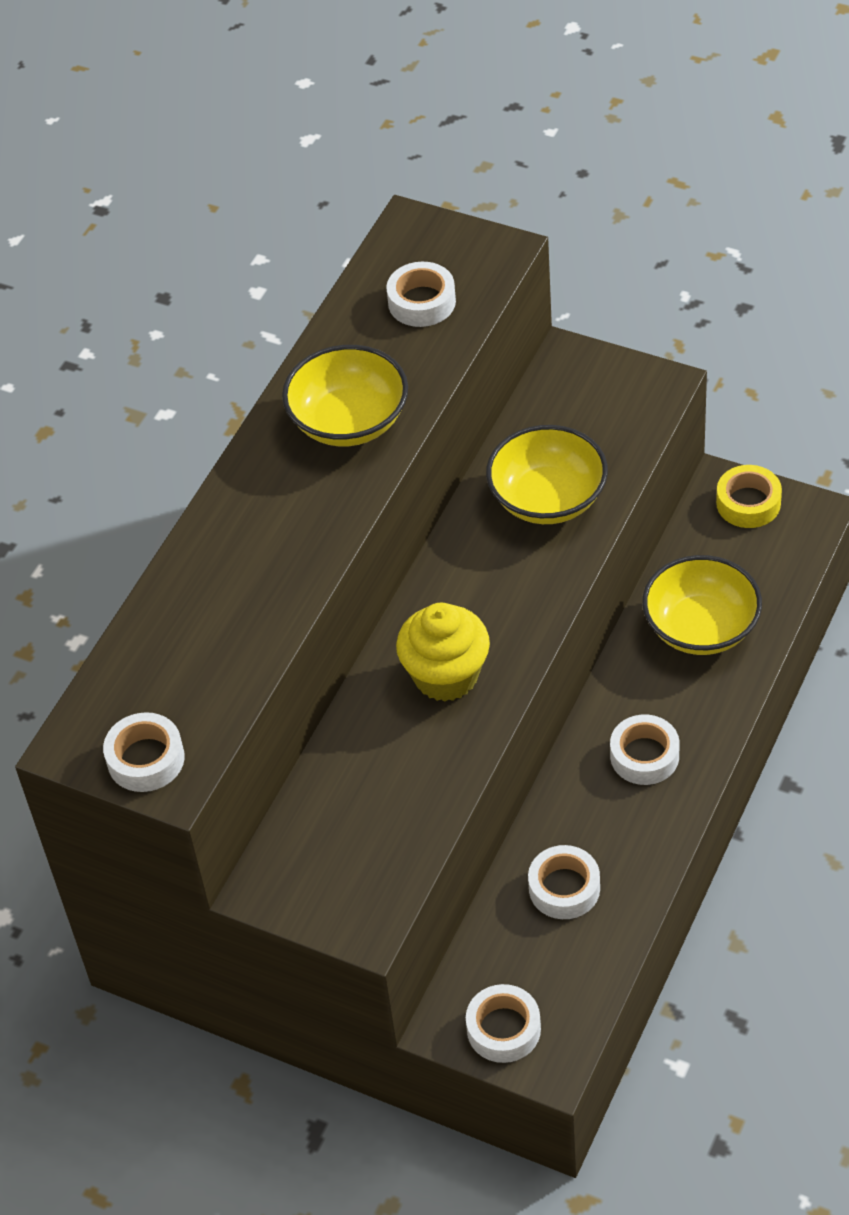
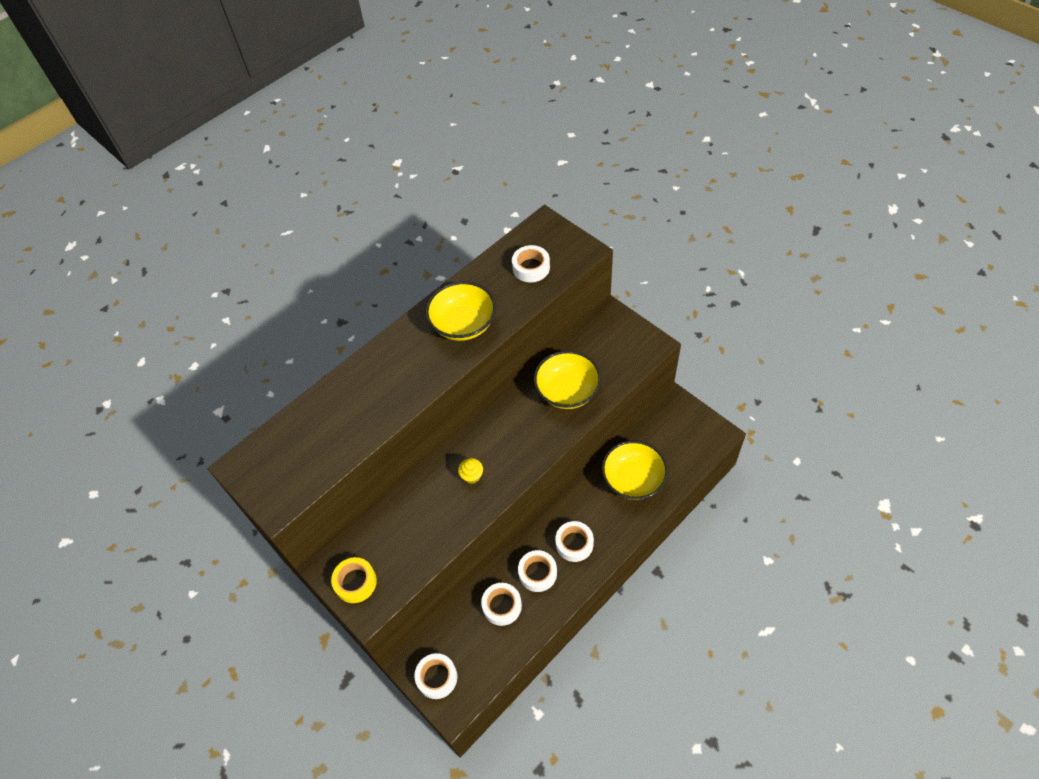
camera: 20 degrees right, 5 degrees up
white tape [103,712,185,792] -> white tape moved to [518,550,557,592]
yellow cupcake [396,603,490,702] -> yellow cupcake [458,458,483,484], size x0.49
yellow tape [716,465,782,528] -> yellow tape moved to [331,557,377,603]

